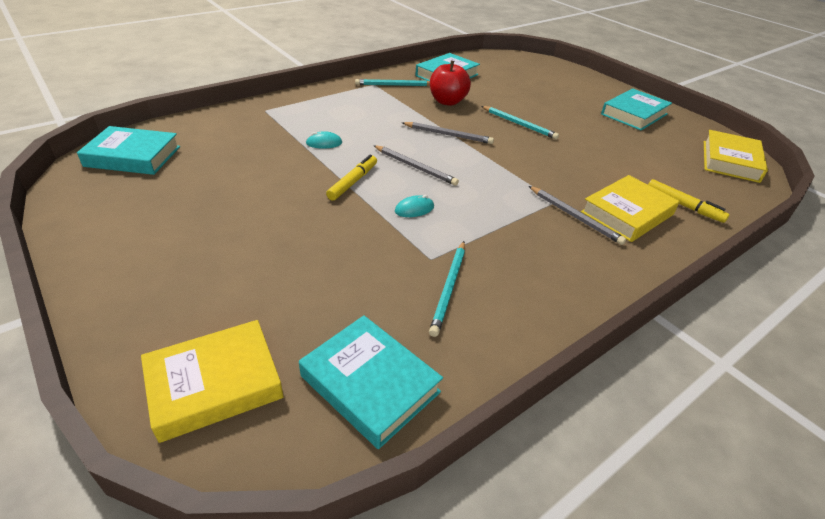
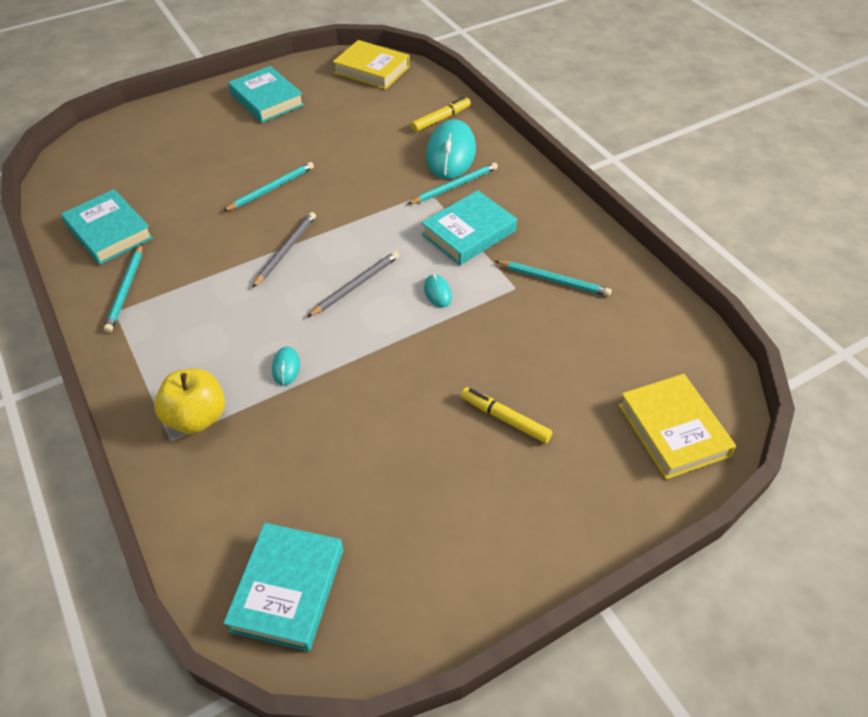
camera: 80 degrees left, 10 degrees up
turquoise book [299,315,443,449] -> turquoise book moved to [421,190,517,265]
yellow marker [326,155,377,201] -> yellow marker moved to [461,387,552,443]
red apple [430,61,471,106] -> none
grey pencil [529,186,626,245] -> turquoise pencil [408,163,498,204]
yellow book [581,175,680,242] -> turquoise mouse [426,119,476,179]
none -> yellow apple [154,368,225,434]

